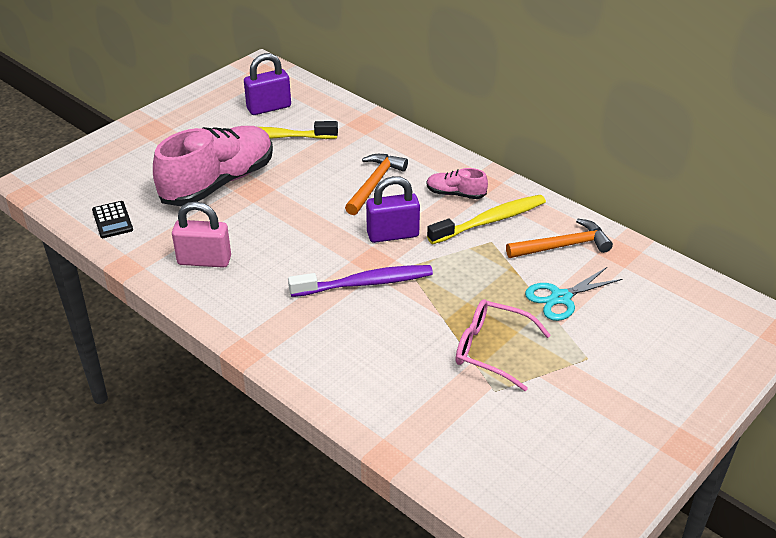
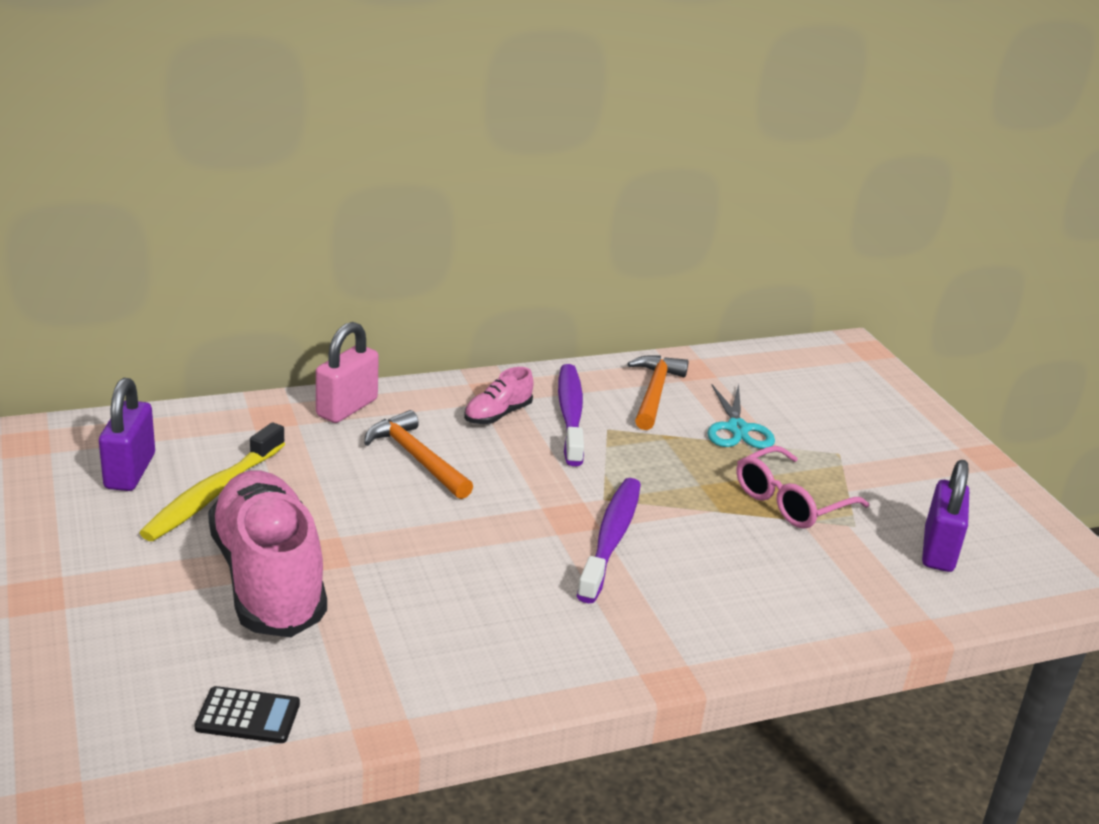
camera: 65 degrees left, 10 degrees down
pink padlock [172,202,231,268] -> pink padlock moved to [316,322,379,423]
purple padlock [366,176,420,243] -> purple padlock moved to [922,460,969,572]
yellow toothbrush [427,195,546,244] -> purple toothbrush [558,364,584,466]

